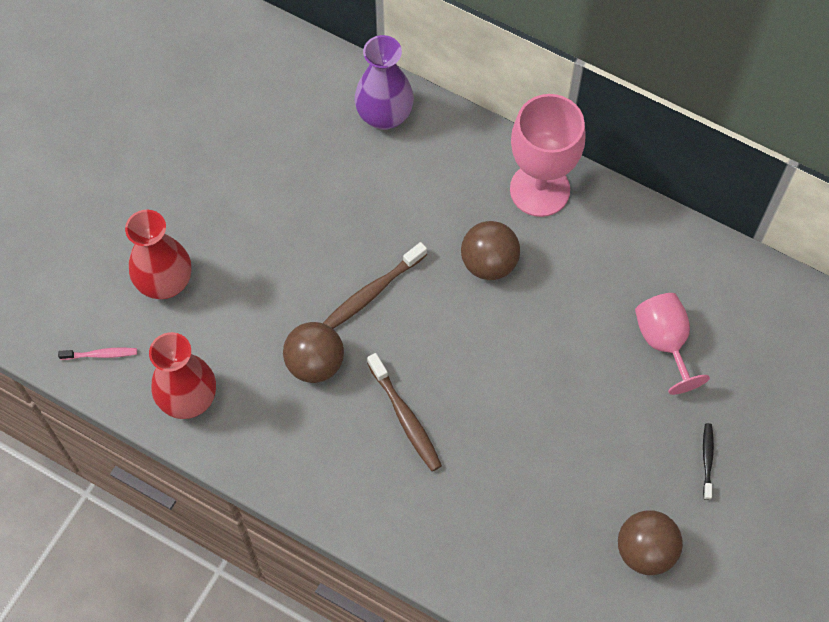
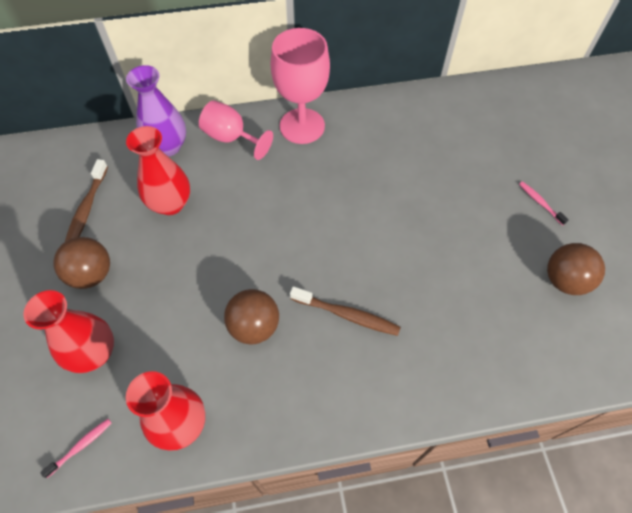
camera: 40 degrees left, 5 degrees down
brown toothbrush [323,242,427,329] -> brown toothbrush moved to [65,159,108,242]
brown ball [461,221,520,280] -> brown ball moved to [53,237,110,289]
pink goblet [635,293,710,395] -> pink goblet moved to [199,100,273,160]
black toothbrush [703,423,714,500] -> pink toothbrush [519,181,569,225]
none -> red vase [126,126,190,215]

